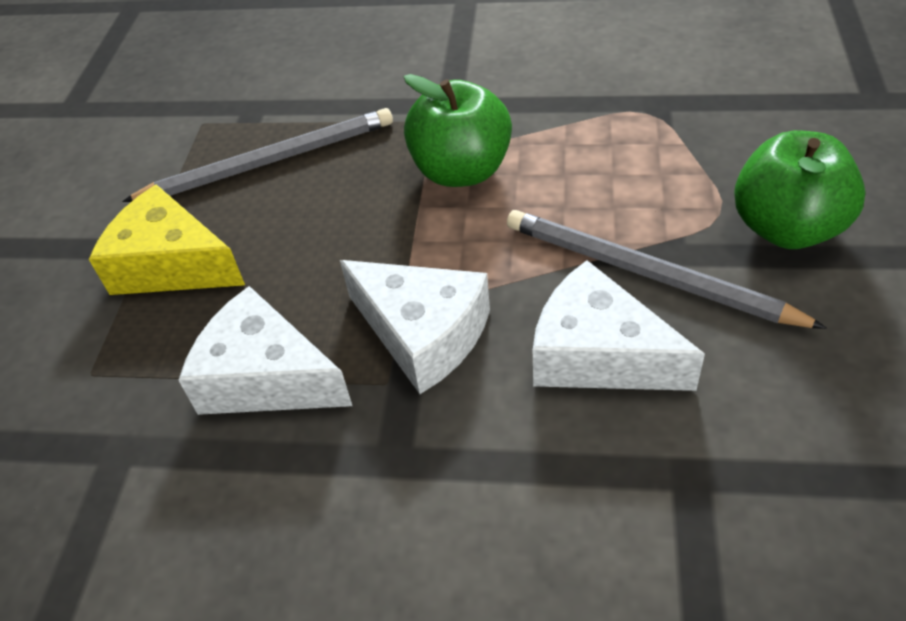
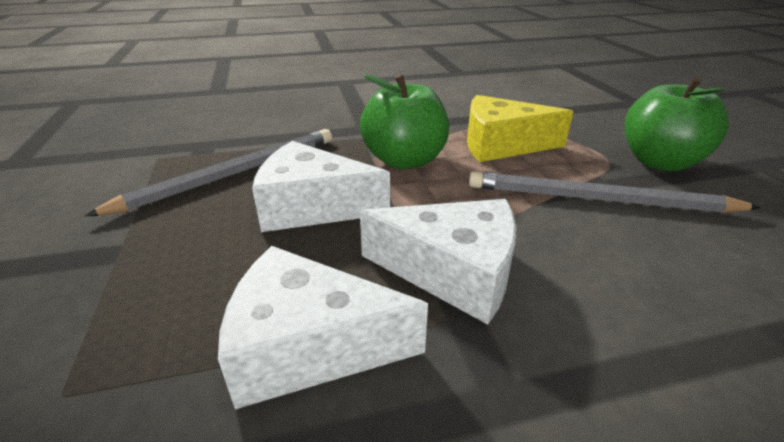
camera: 25 degrees left, 15 degrees down
yellow cheese [89,184,245,295] -> yellow cheese moved to [467,95,574,162]
white cheese [533,260,705,391] -> white cheese moved to [252,141,390,232]

